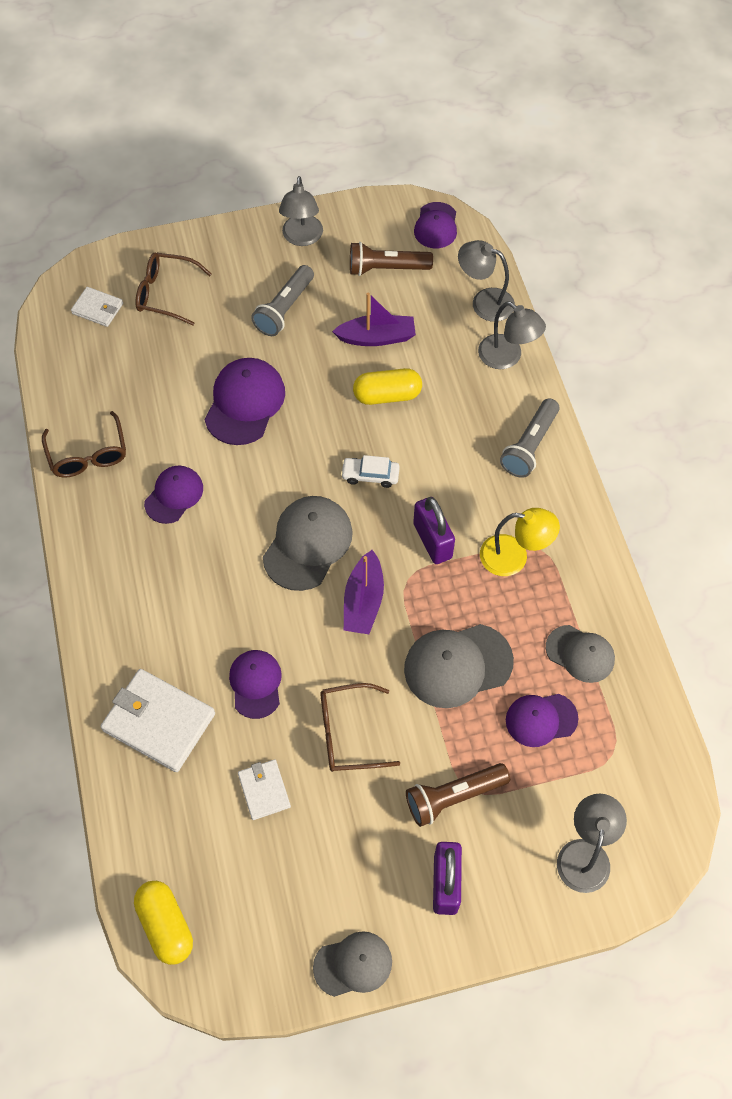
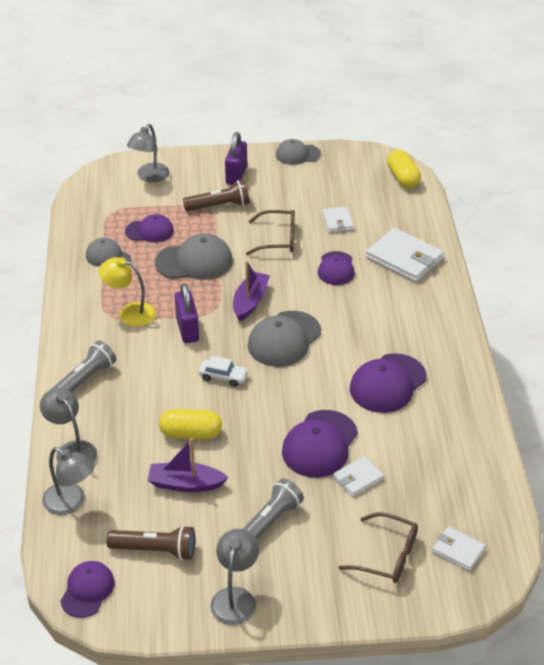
camera: 170 degrees left, 20 degrees down
brown glasses [42,411,126,478] -> none
purple cap [144,465,203,524] -> purple cap [350,353,427,413], size x1.55
none -> white wallet [333,456,384,497]

